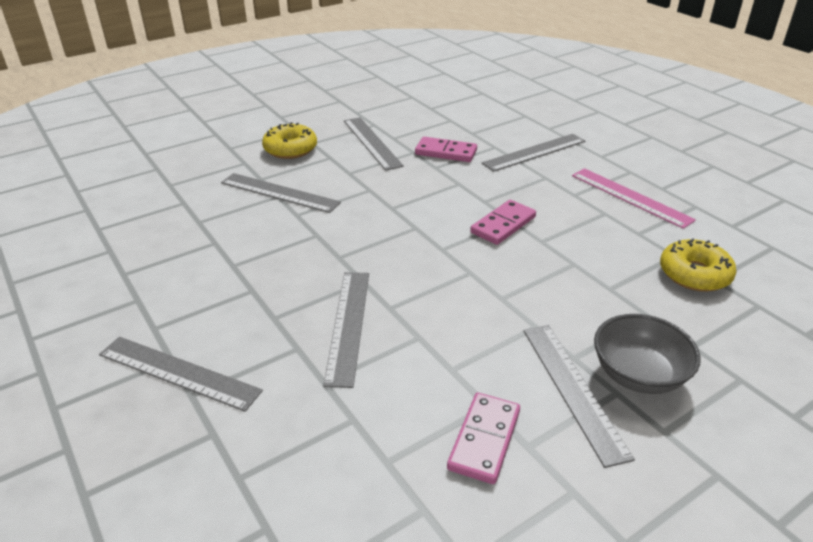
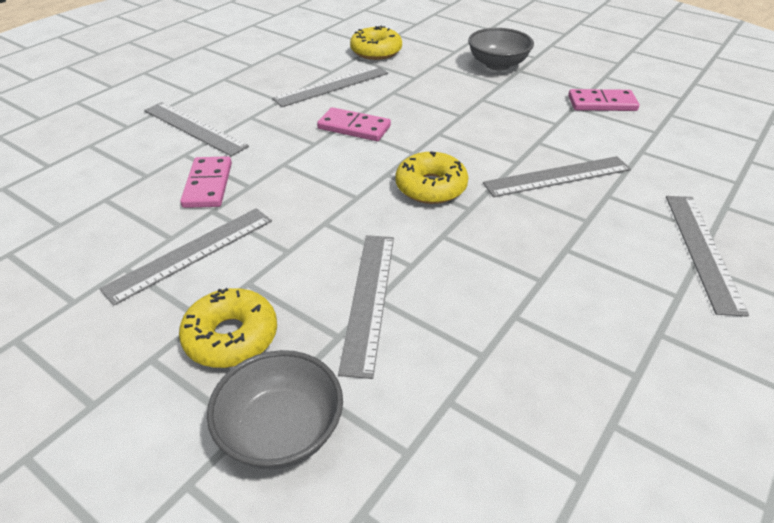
camera: 110 degrees left, 5 degrees up
grey ruler [523,325,635,468] -> grey ruler moved to [272,66,388,107]
pink ruler [572,168,696,229] -> none
none -> grey bowl [207,350,343,470]
none -> yellow donut [395,151,468,204]

